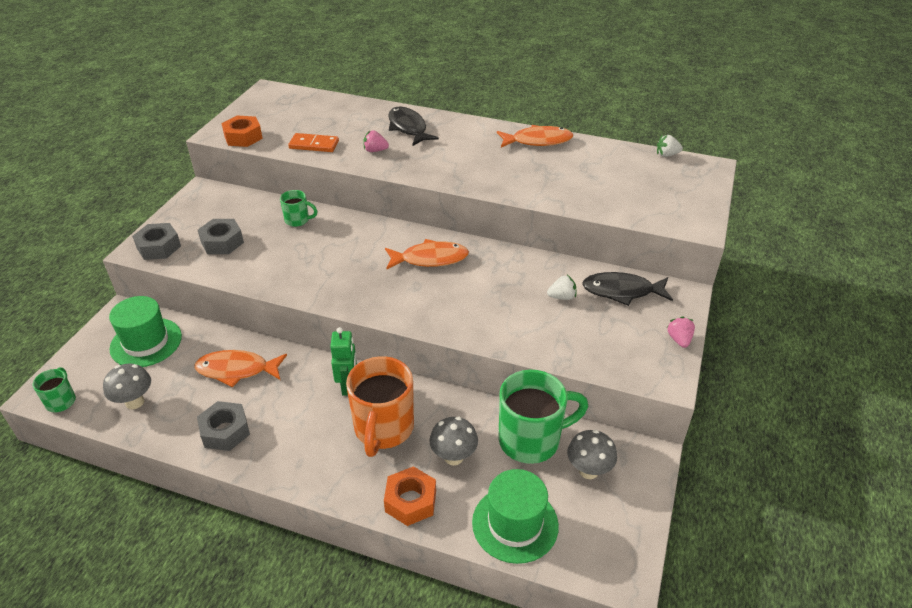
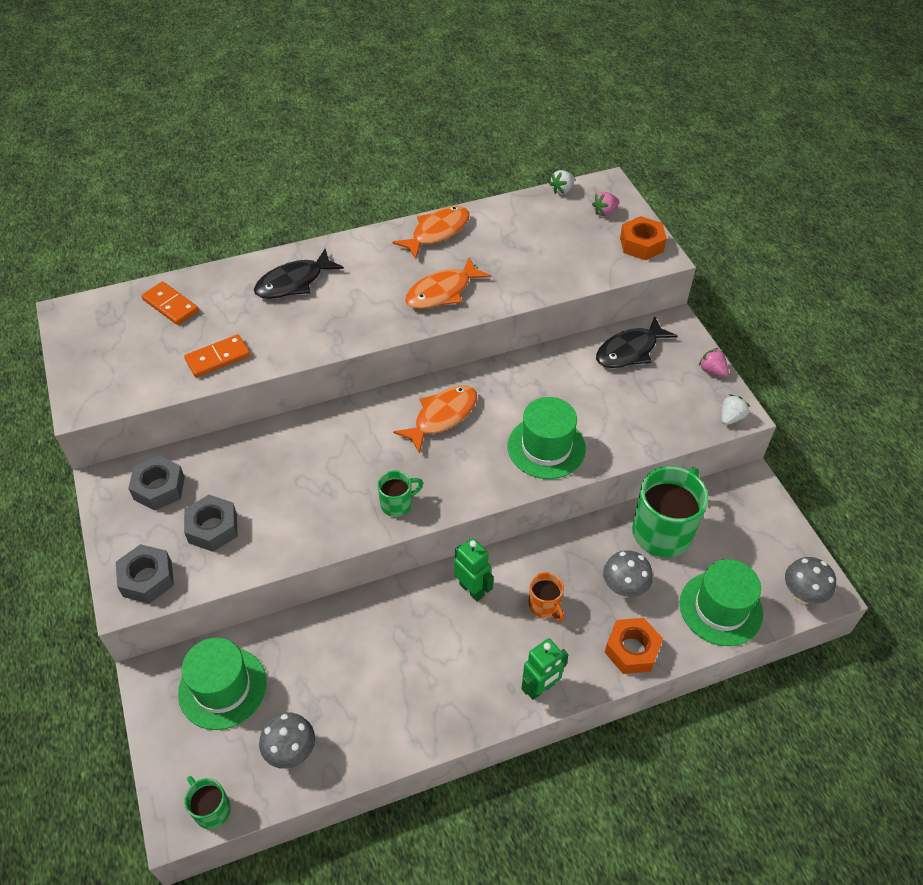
camera: 40 degrees left, 10 degrees up
orange fish [195,350,287,388] -> orange fish moved to [405,257,491,309]
grey nut [197,401,250,451] -> grey nut moved to [128,455,185,511]
orange nut [221,115,263,147] -> orange nut moved to [620,216,667,260]
green mug [280,190,317,227] -> green mug moved to [377,470,423,517]
orange mug [346,356,414,457] -> orange mug [529,572,564,622], size x0.49
pink strawberry [363,130,389,152] -> pink strawberry moved to [592,192,619,216]
black fish [388,106,439,146] -> black fish turned 60 degrees counterclockwise [254,249,344,299]
white strawberry [547,275,576,300] -> white strawberry moved to [721,394,750,425]
grey mushroom [567,430,617,479] -> grey mushroom moved to [785,557,836,604]
none -> orange domino [141,281,199,325]
none -> green hat [508,397,586,479]
none -> green robot [521,638,568,700]

